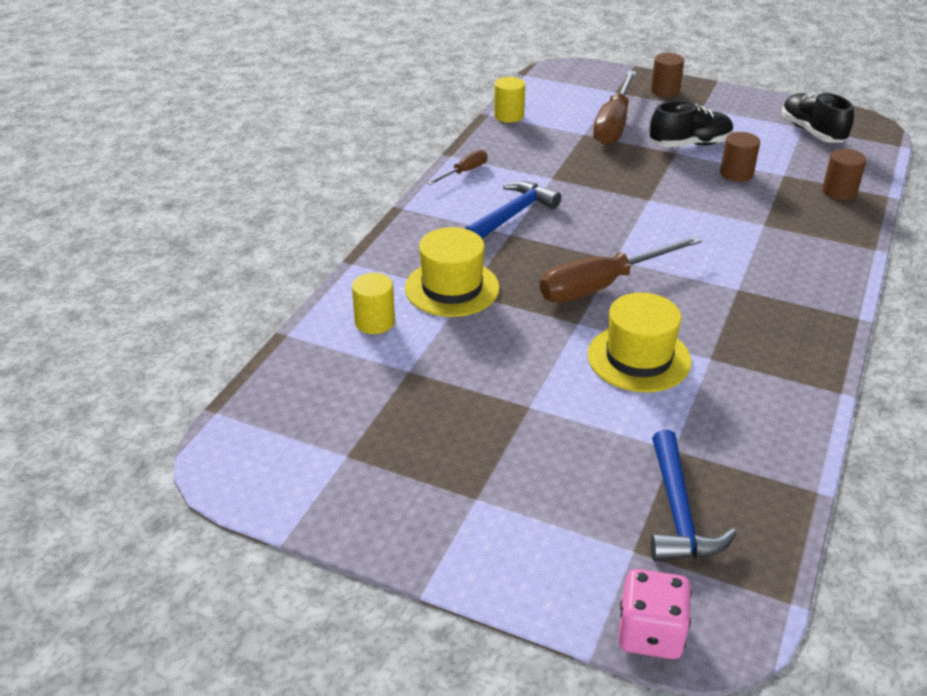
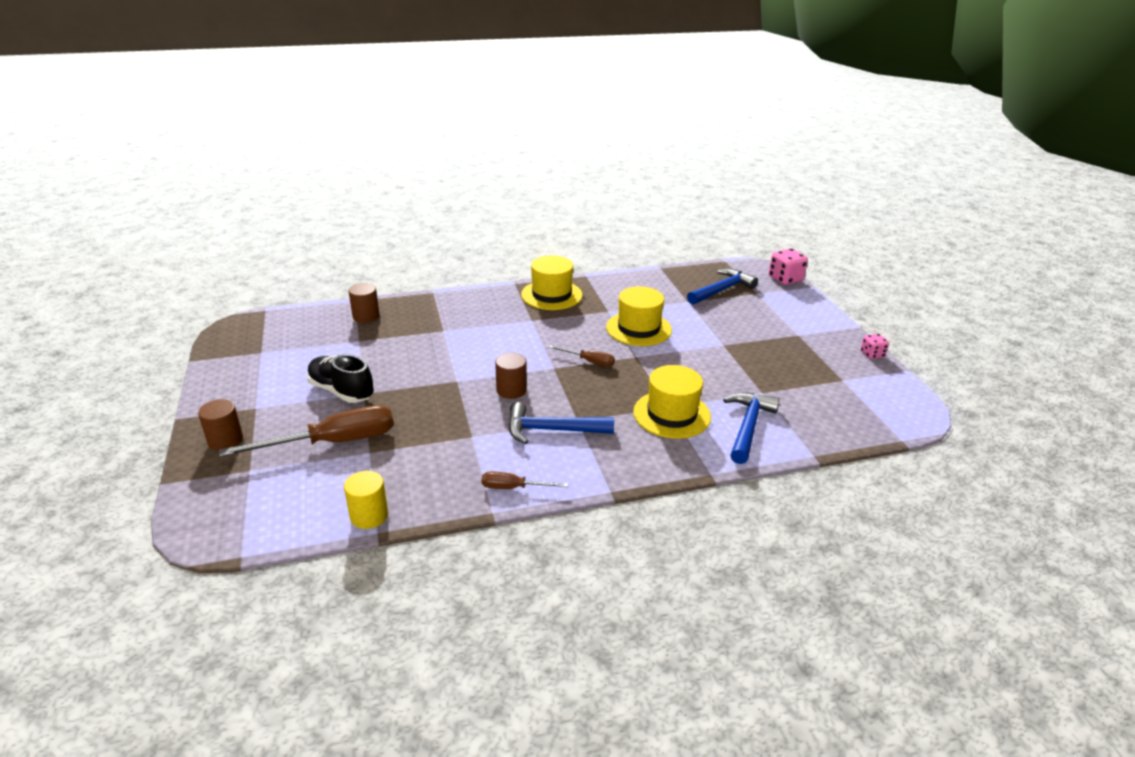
camera: 130 degrees left, 5 degrees down
yellow cylinder [352,273,395,334] -> blue hammer [723,392,780,464]
brown screwdriver [540,236,702,303] -> brown screwdriver [549,345,615,367], size x0.49
brown cylinder [720,132,760,182] -> brown cylinder moved to [495,353,527,399]
black shoe [782,92,854,143] -> none
none -> yellow hat [521,255,583,310]
none -> pink dice [861,334,889,359]

